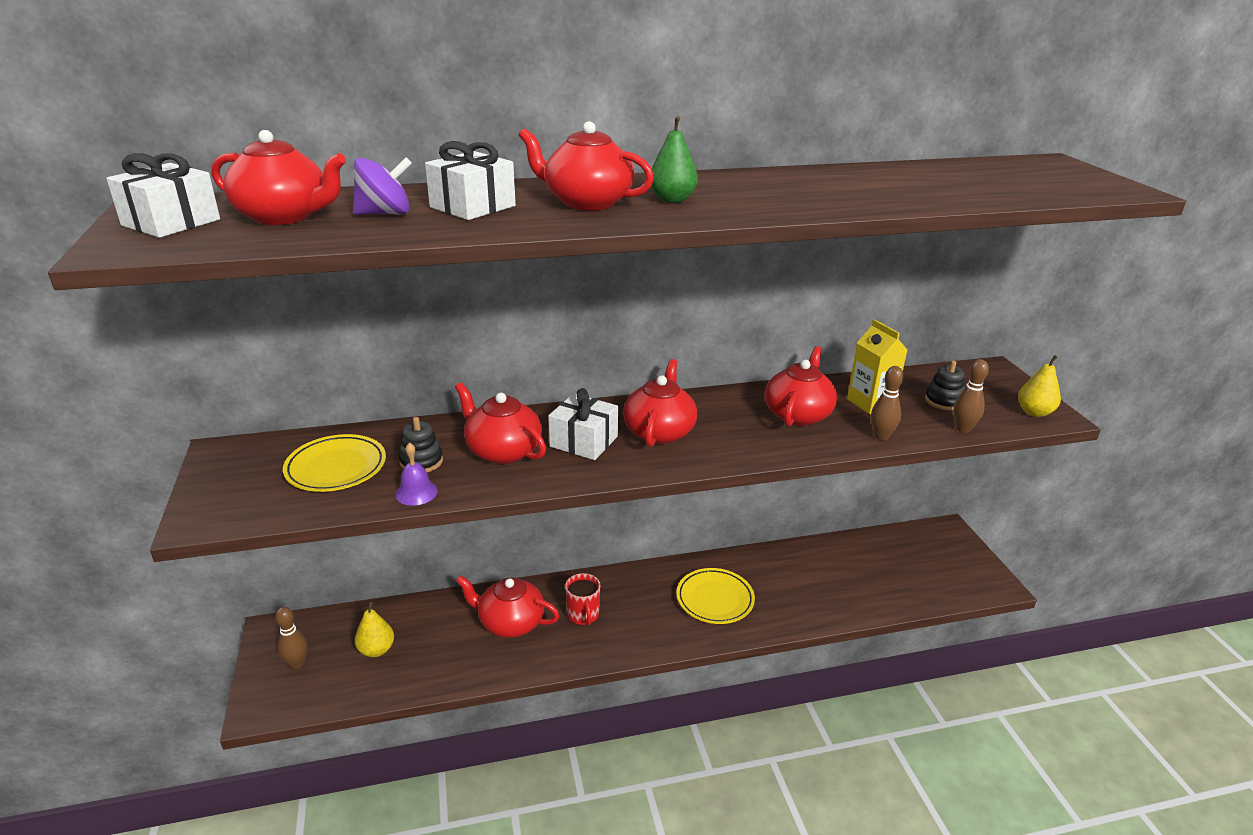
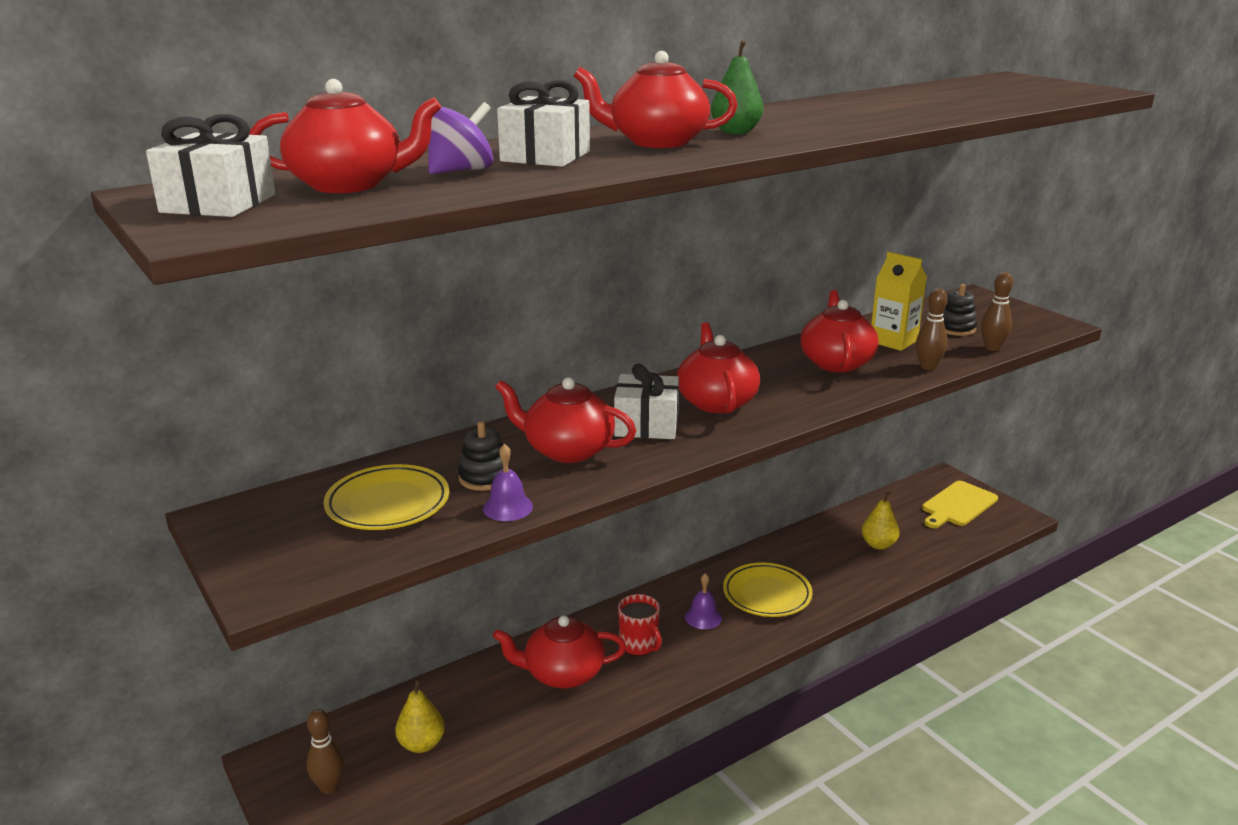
camera: 20 degrees left, 5 degrees down
yellow pear [1018,355,1061,417] -> yellow pear moved to [862,491,900,550]
none -> purple bell [685,573,722,629]
none -> yellow cutting board [922,481,998,528]

